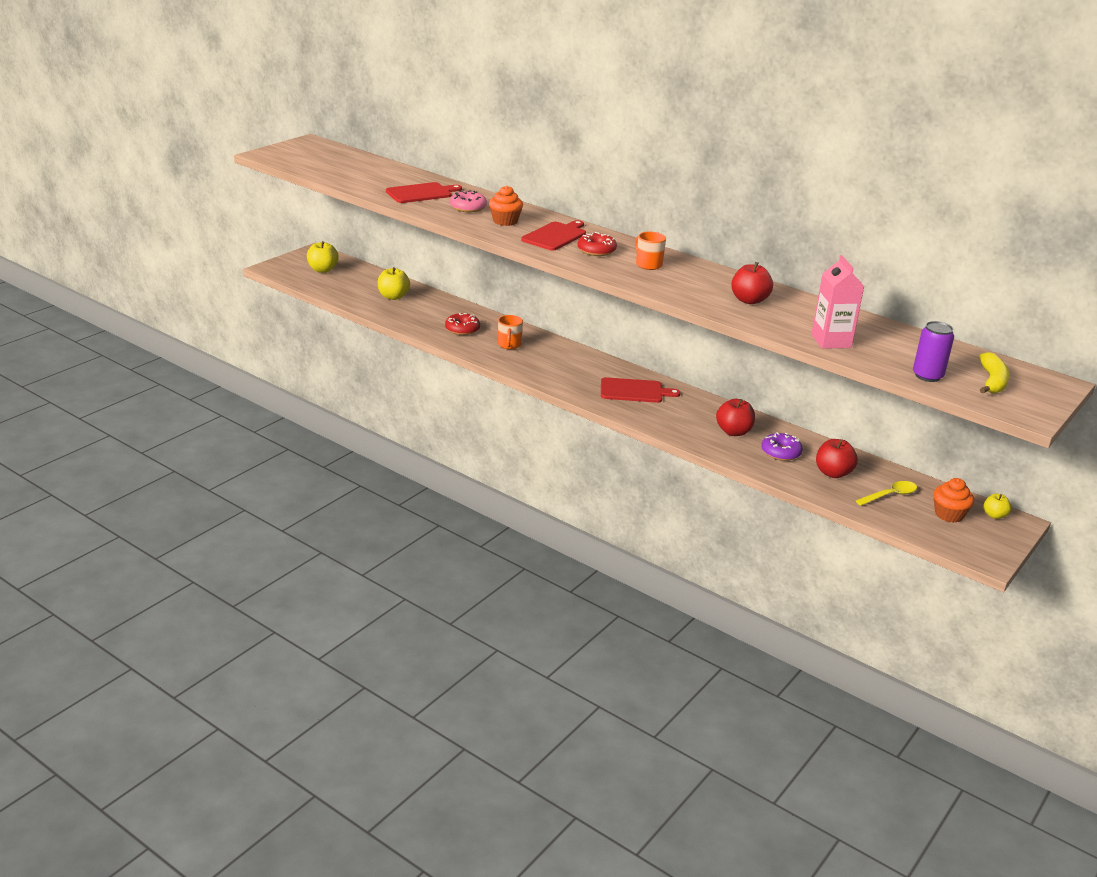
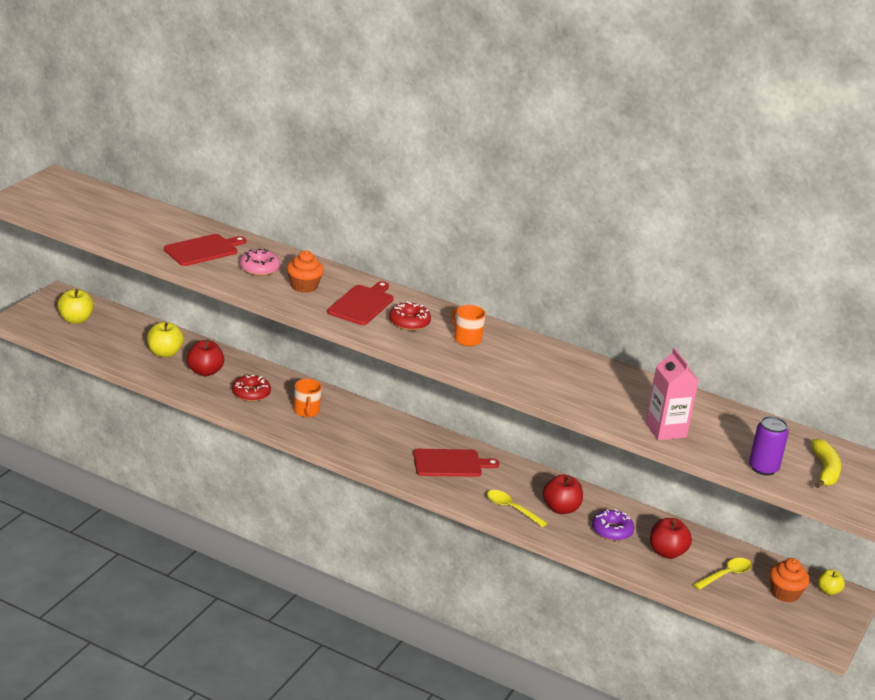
camera: 10 degrees left, 0 degrees up
red apple [731,262,773,304] -> red apple moved to [187,339,224,376]
none -> yellow spoon [487,490,547,527]

